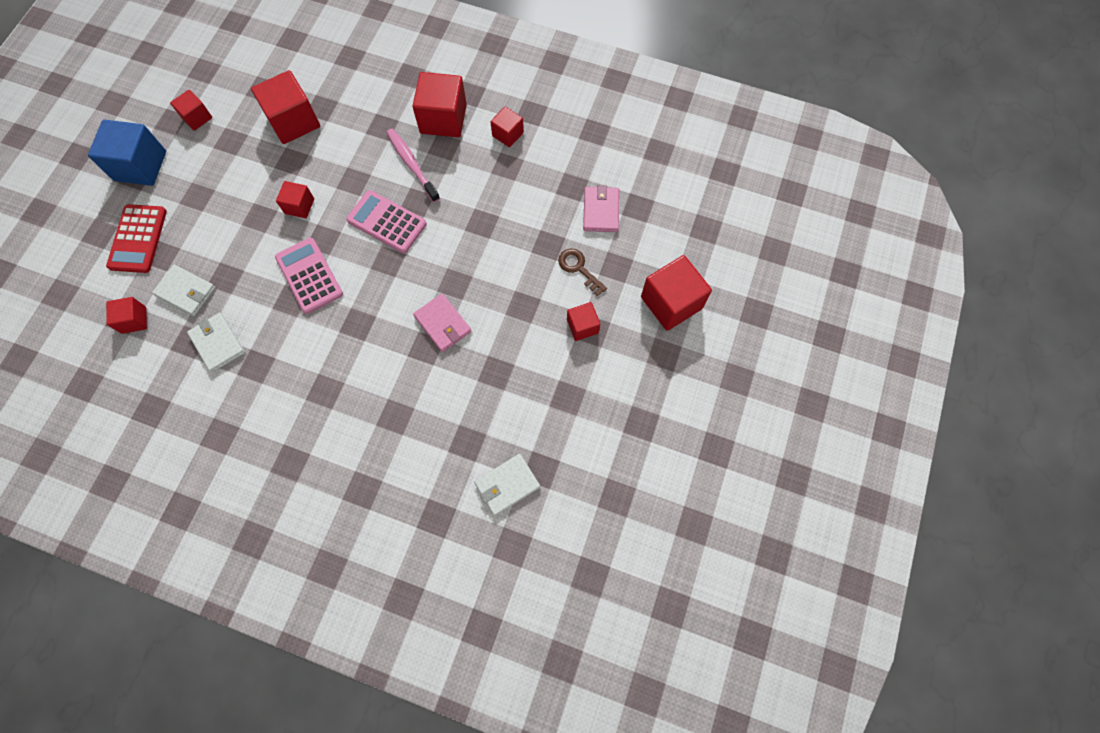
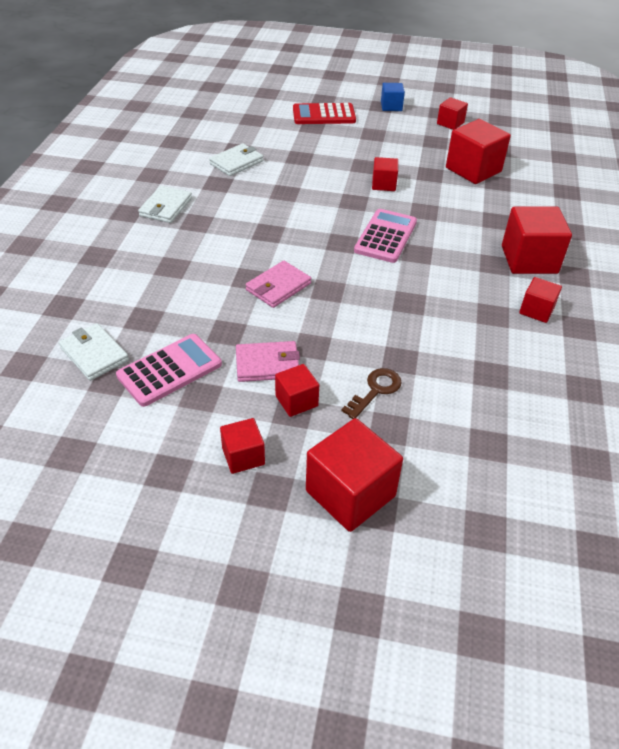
camera: 80 degrees right, 25 degrees down
blue cube [88,120,166,186] -> blue cube [381,83,405,111], size x0.55
red cube [106,297,147,334] -> red cube moved to [220,418,265,474]
white wallet [152,265,216,316] -> white wallet moved to [138,185,192,223]
pink calculator [275,238,343,314] -> pink calculator moved to [116,334,222,407]
pink toothbrush [386,129,440,202] -> none
pink wallet [583,185,619,232] -> pink wallet moved to [236,341,300,382]

